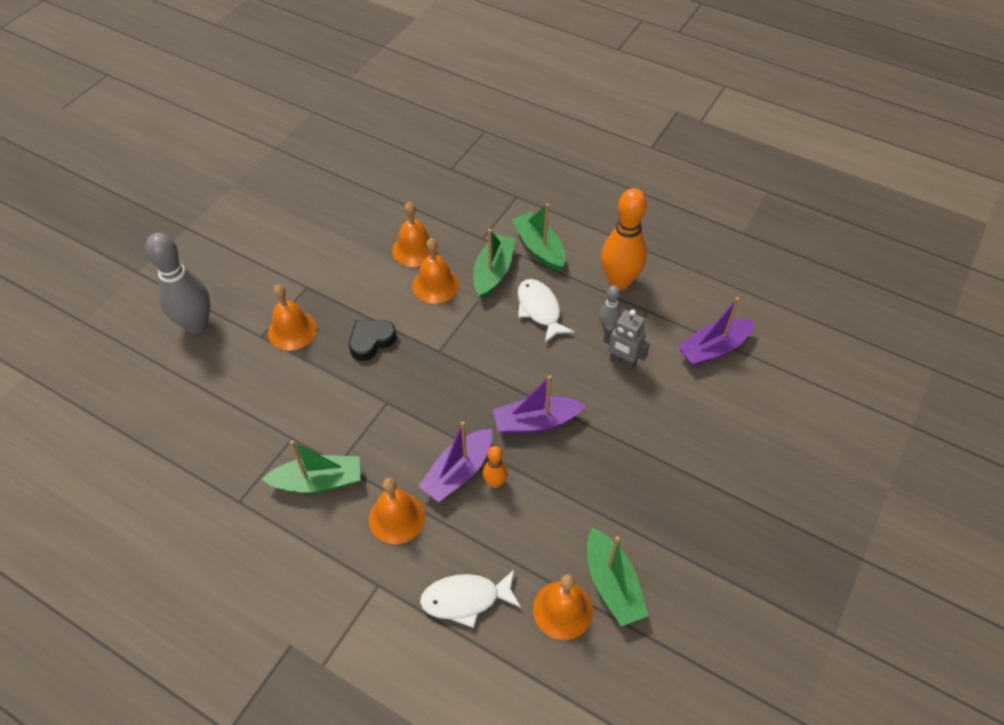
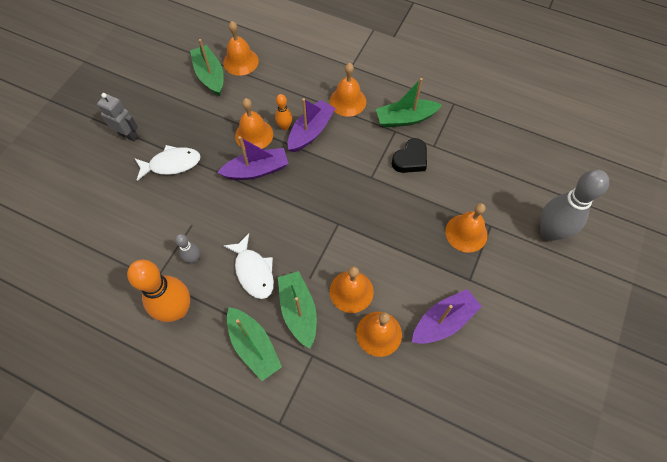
camera: 175 degrees right, 10 degrees up
black heart [349,320,397,361] -> black heart moved to [392,138,427,173]
white fish [420,569,521,628] -> white fish moved to [134,145,201,181]
green boat [473,229,515,299] -> green boat turned 150 degrees clockwise [278,271,317,349]
grey robot [603,309,650,371] -> grey robot moved to [97,93,138,142]
purple boat [677,297,755,367] -> purple boat moved to [412,289,482,344]
none -> orange bell [235,98,273,150]

